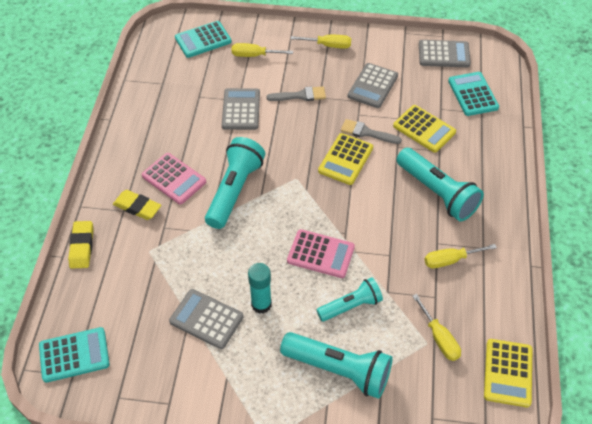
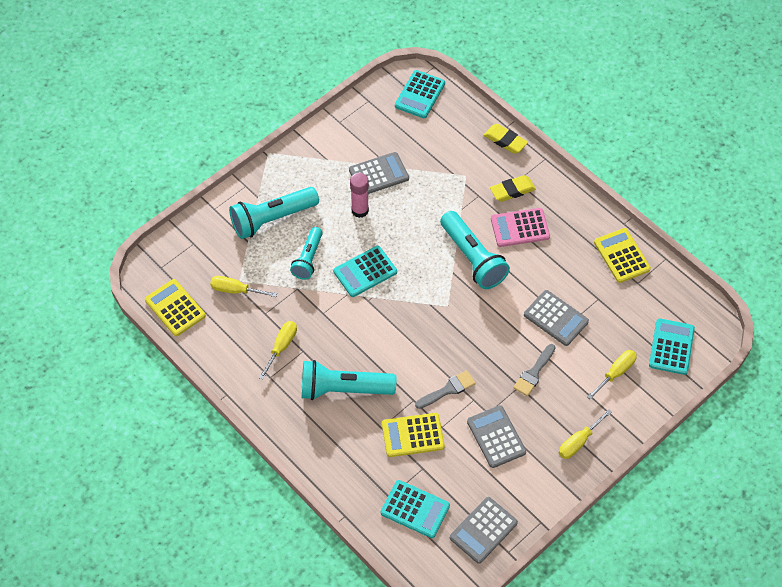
camera: 130 degrees right, 5 degrees up
turquoise glue stick [248,263,272,314] -> pink glue stick [350,173,369,218]
pink calculator [287,229,355,278] -> turquoise calculator [334,246,397,297]
yellow calculator [318,133,373,185] -> yellow calculator moved to [594,228,651,283]

